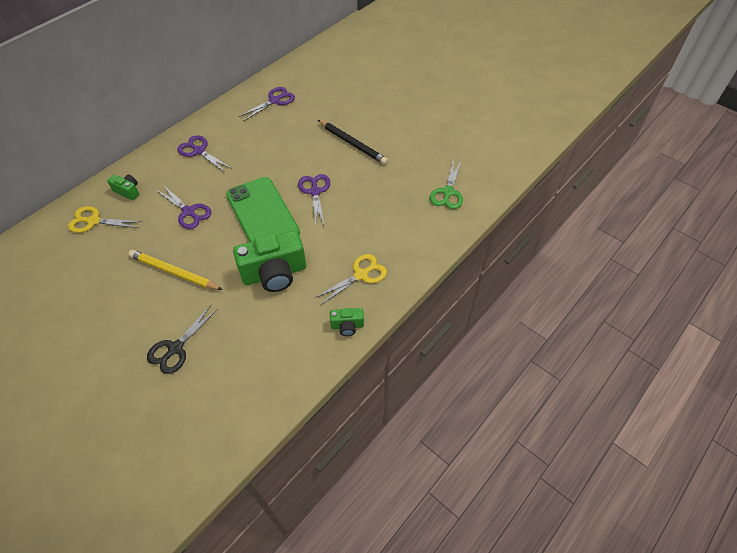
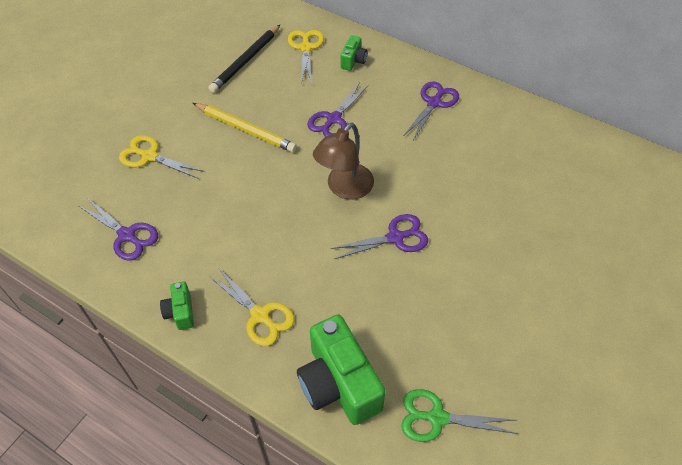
camera: 80 degrees right, 0 degrees up
yellow pencil [128,250,223,290] -> yellow pencil turned 105 degrees clockwise [193,103,297,152]
black scissors [147,305,218,374] -> yellow scissors [119,135,205,179]
green phone [226,177,300,242] -> brown lamp [313,123,374,200]
green camera [233,231,306,292] -> green camera moved to [297,315,386,425]
purple scissors [239,87,295,121] -> purple scissors moved to [79,199,158,261]
black pencil [318,120,388,165] -> black pencil moved to [208,25,280,93]

